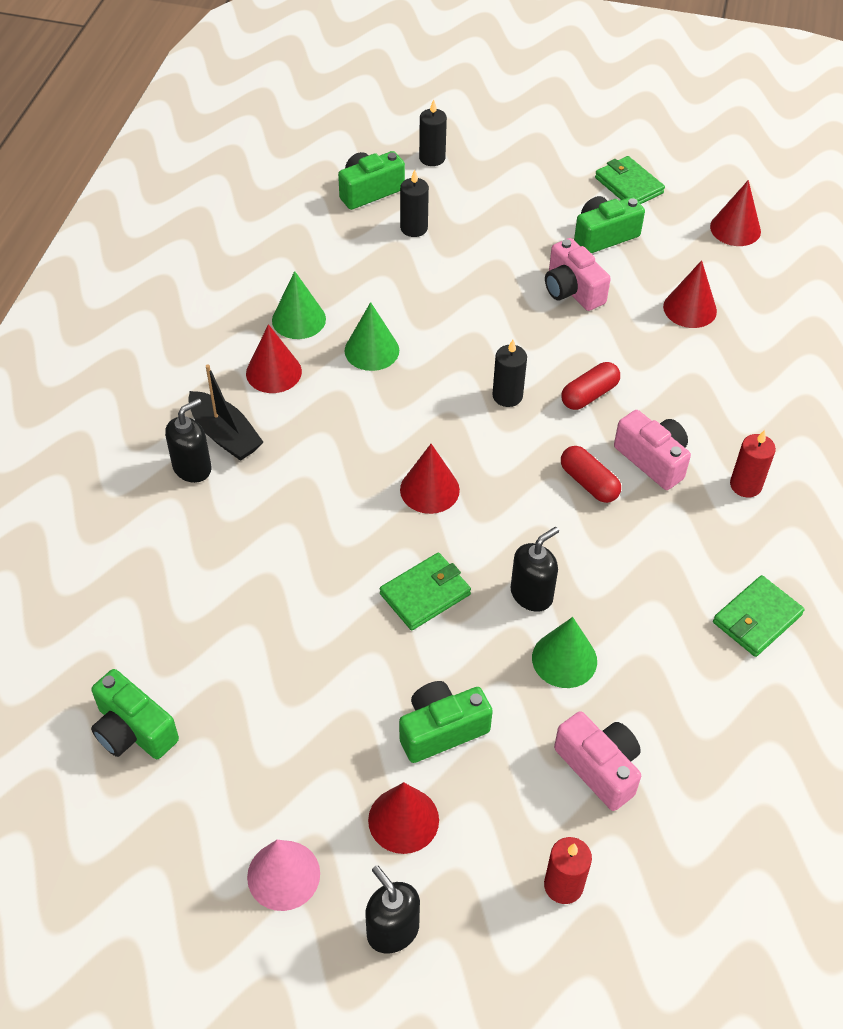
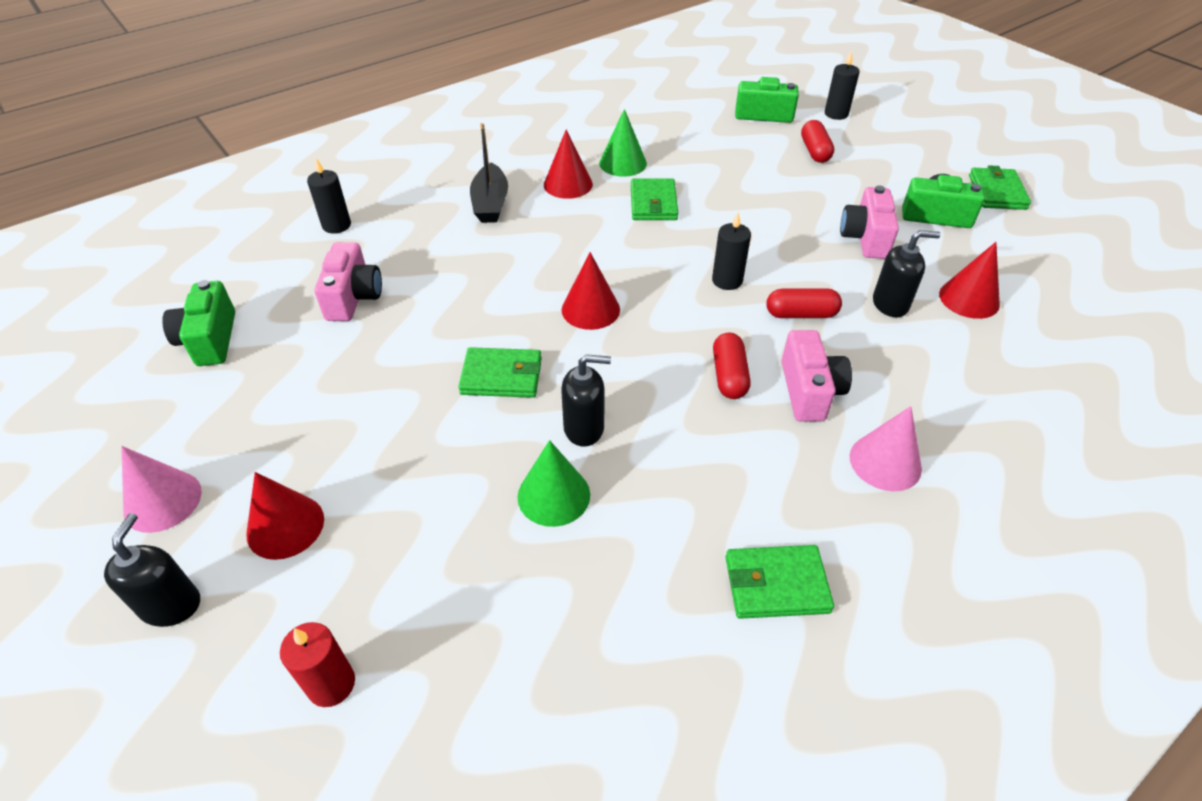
camera: 40 degrees right, 5 degrees down
black soap dispenser [165,398,211,483] -> black soap dispenser moved to [873,230,940,317]
green cone [344,302,399,371] -> green wallet [631,179,678,220]
green camera [399,681,493,763] -> none
black candle [400,169,429,237] -> black candle moved to [307,158,351,234]
pink camera [554,711,641,811] -> pink camera moved to [315,242,382,321]
red cone [710,180,761,246] -> none
red candle [730,430,776,497] -> pink cone [850,406,922,491]
none -> red capsule [801,120,834,163]

